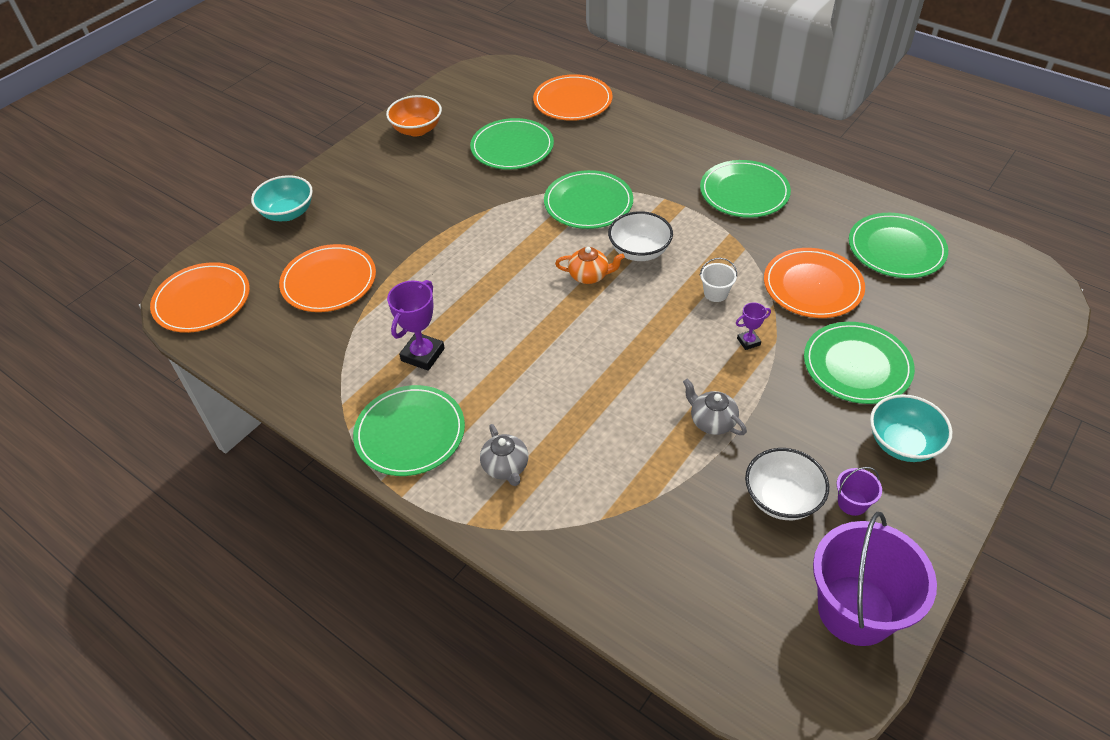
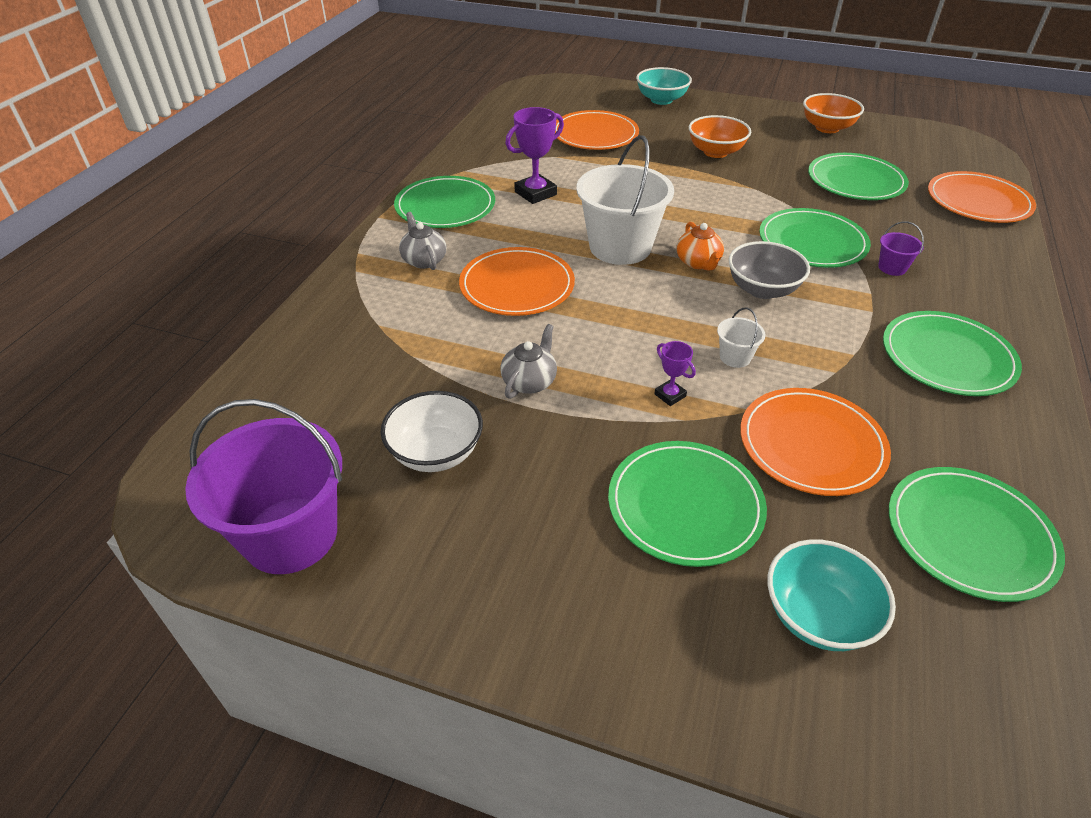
camera: 70 degrees right, 5 degrees down
orange plate [150,262,250,333] -> orange plate moved to [459,247,575,316]
purple trophy [387,280,445,371] -> purple trophy turned 45 degrees counterclockwise [505,107,564,204]
grey teapot [480,424,528,486] -> grey teapot turned 105 degrees clockwise [399,212,446,270]
white bowl [608,211,673,261] -> grey bowl [728,241,810,299]
purple bucket [837,467,882,516] -> purple bucket moved to [878,221,924,276]
turquoise bowl [870,394,953,462] -> turquoise bowl moved to [767,539,896,651]
none -> white bucket [577,135,674,265]
none -> orange bowl [689,115,751,158]

